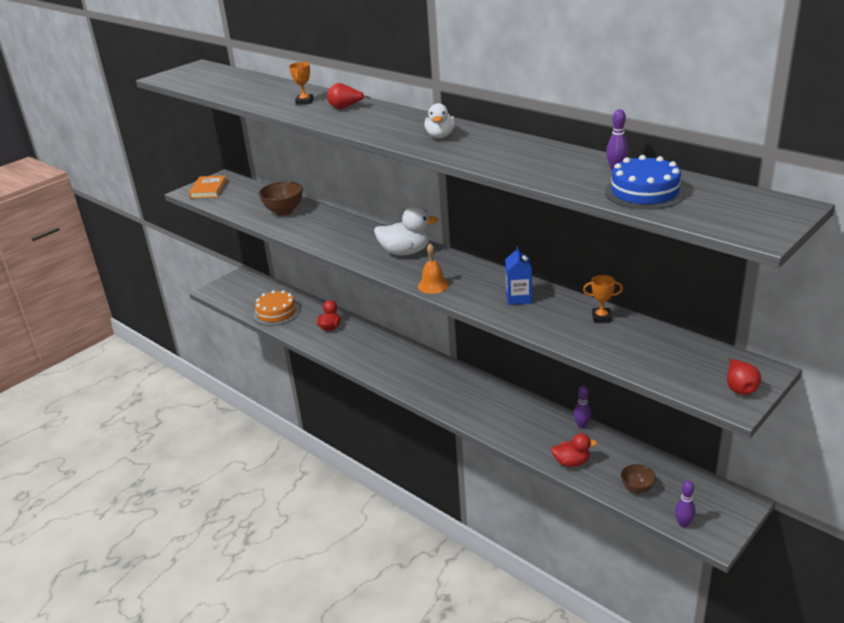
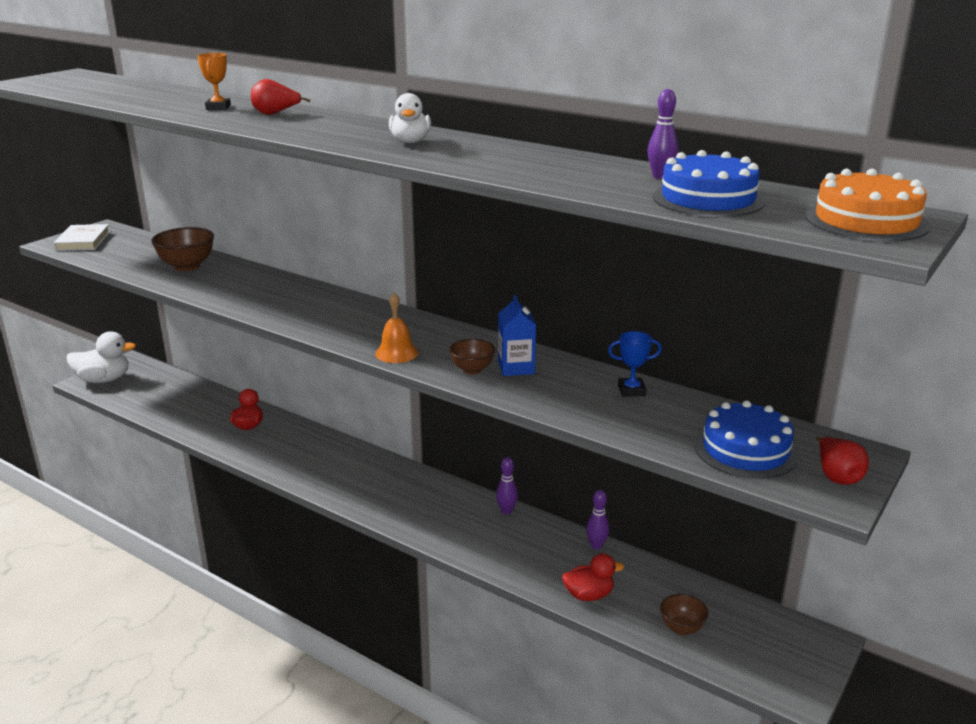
camera: 10 degrees left, 5 degrees down
orange book [189,175,228,198] -> white book [53,224,110,251]
orange cake [253,290,300,326] -> orange cake moved to [805,169,931,241]
white duck [374,206,438,255] -> white duck moved to [67,331,136,383]
orange trophy [583,275,623,323] -> blue trophy [608,331,662,397]
purple bowling pin [675,481,696,528] -> purple bowling pin moved to [496,457,518,515]
none -> brown bowl [449,339,495,375]
none -> blue cake [694,400,799,479]

